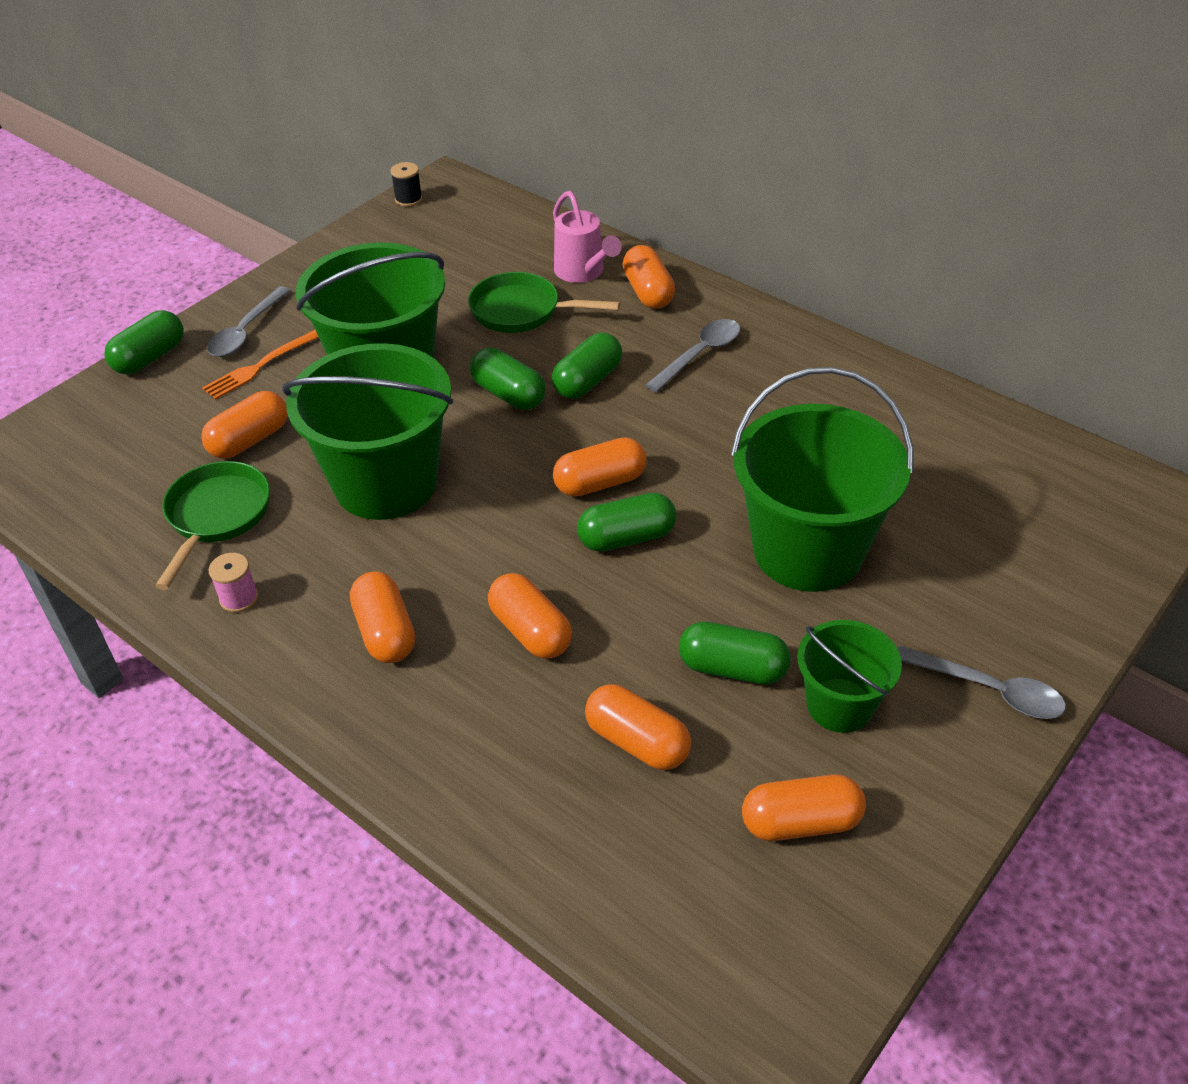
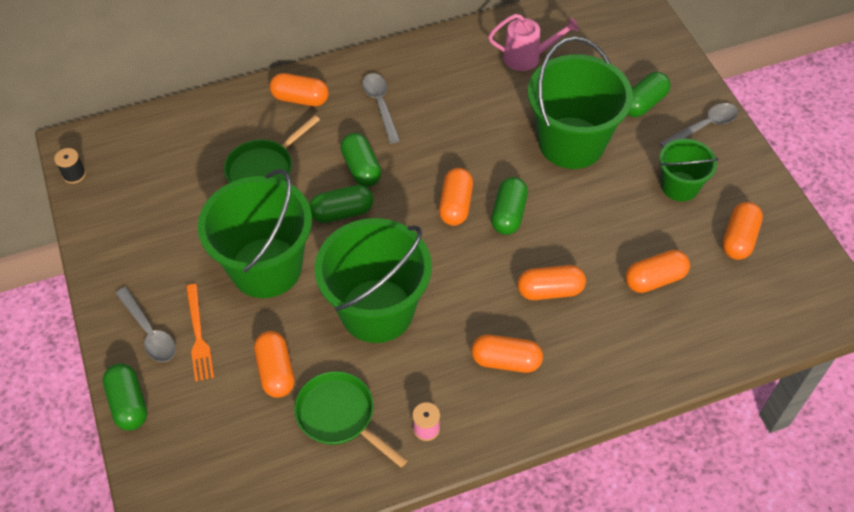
camera: 60 degrees left, 10 degrees up
pink watering can [553,191,622,283] -> pink watering can moved to [488,14,579,71]
green capsule [679,622,791,685] -> green capsule moved to [628,72,671,117]

